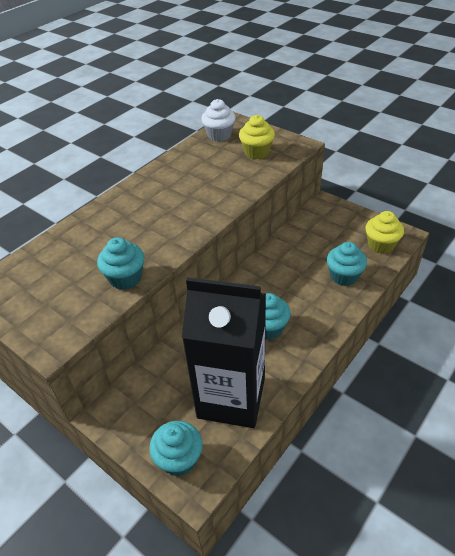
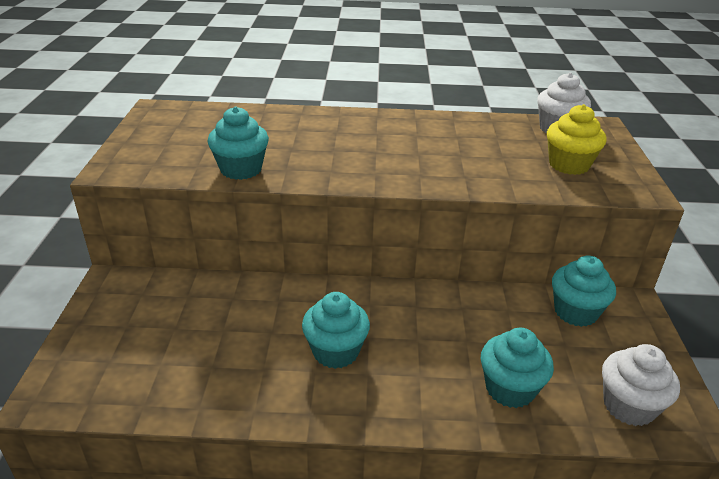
camera: 50 degrees right, 10 degrees down
turquoise cupcake [149,421,202,476] -> turquoise cupcake moved to [552,255,616,327]
black carton [182,277,266,428] -> none
yellow cupcake [365,211,404,254] -> white cupcake [602,344,680,426]

